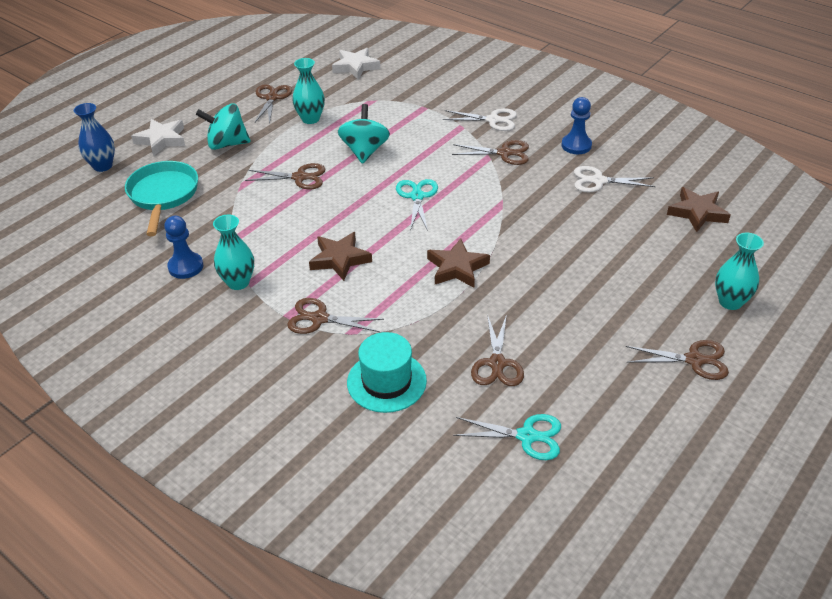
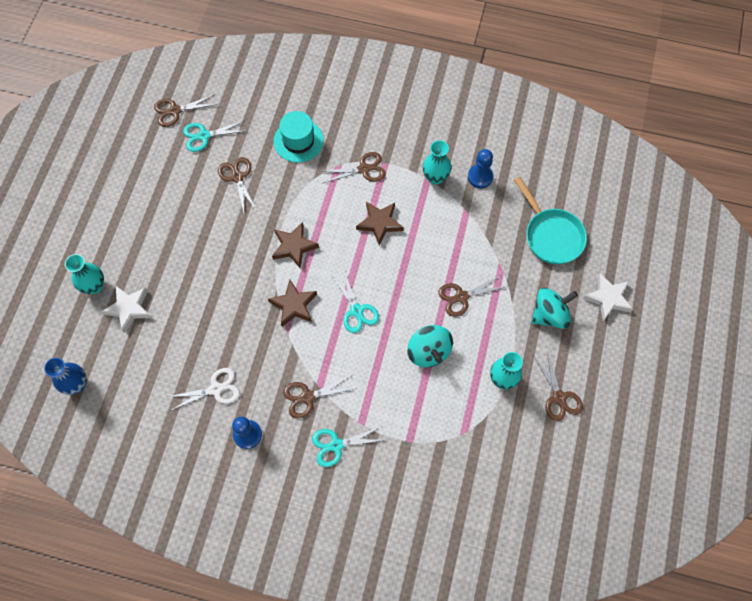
camera: 155 degrees right, 25 degrees up
blue vase [74,103,115,172] -> blue vase moved to [44,357,87,395]
white star [332,48,381,79] -> white star moved to [101,286,152,333]
white scissors [443,108,517,131] -> turquoise scissors [312,426,383,467]
brown scissors [626,340,729,380] -> brown scissors moved to [154,94,218,127]
brown star [667,187,731,232] -> brown star moved to [268,280,317,327]

